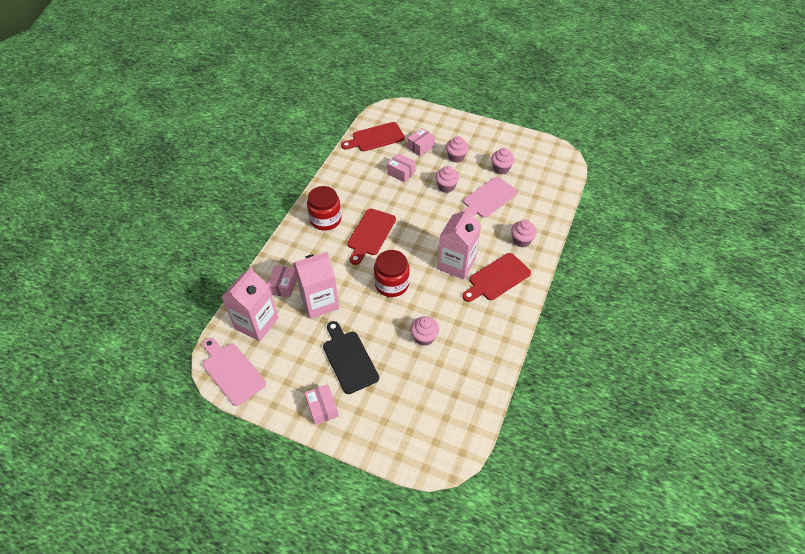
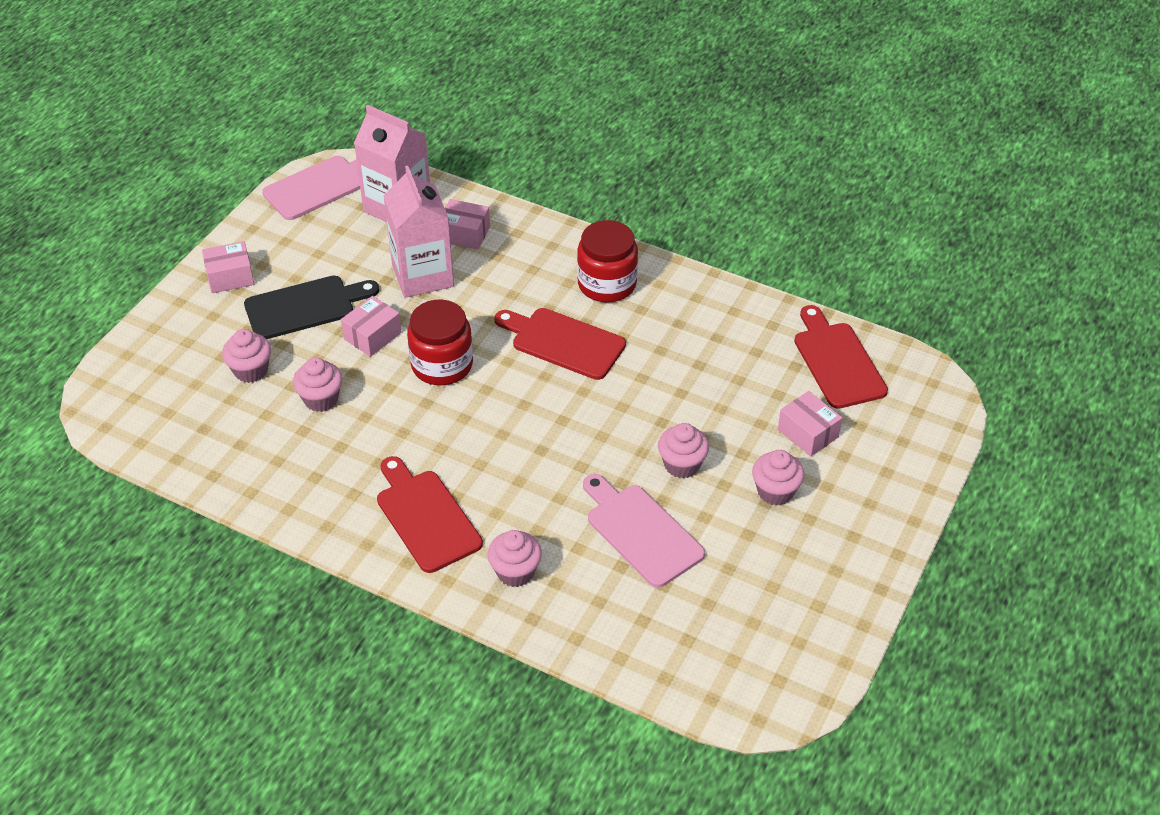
camera: 95 degrees right, 5 degrees down
pink box [387,153,416,182] -> pink box moved to [341,296,402,357]
pink carton [438,207,481,280] -> none
pink cupcake [491,148,515,175] -> pink cupcake moved to [222,329,271,383]

